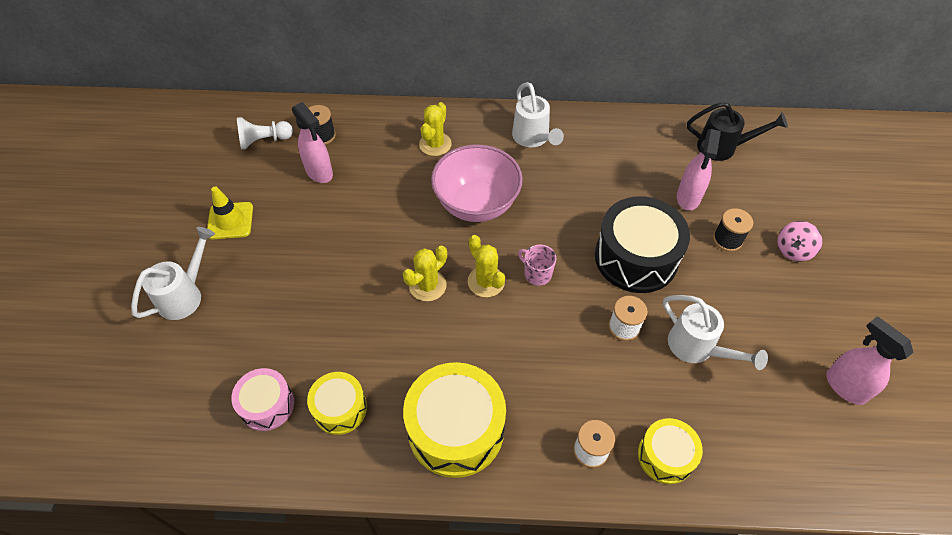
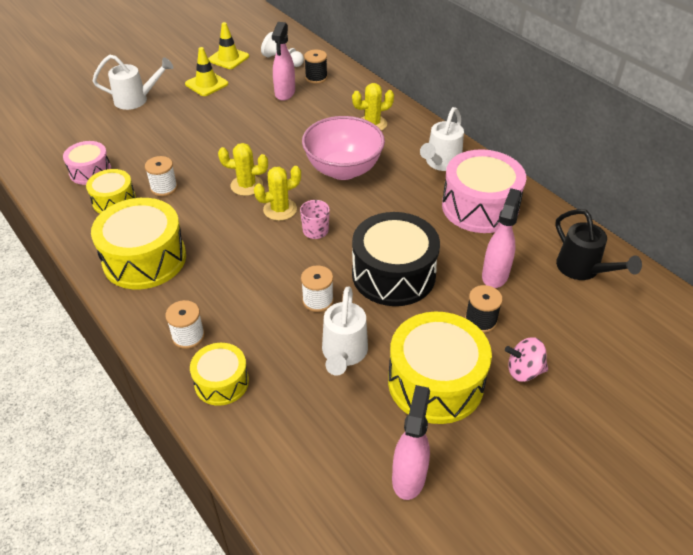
camera: 50 degrees right, 10 degrees down
yellow cactus [468,235,505,297] -> yellow cactus turned 45 degrees clockwise [254,166,301,221]
pink spray bottle [677,129,721,211] -> pink spray bottle turned 135 degrees clockwise [482,188,522,288]
none -> white spool [145,156,178,196]
none -> yellow traffic cone [208,22,249,69]
none -> yellow drum [388,312,492,424]
none -> pink drum [442,149,526,233]

